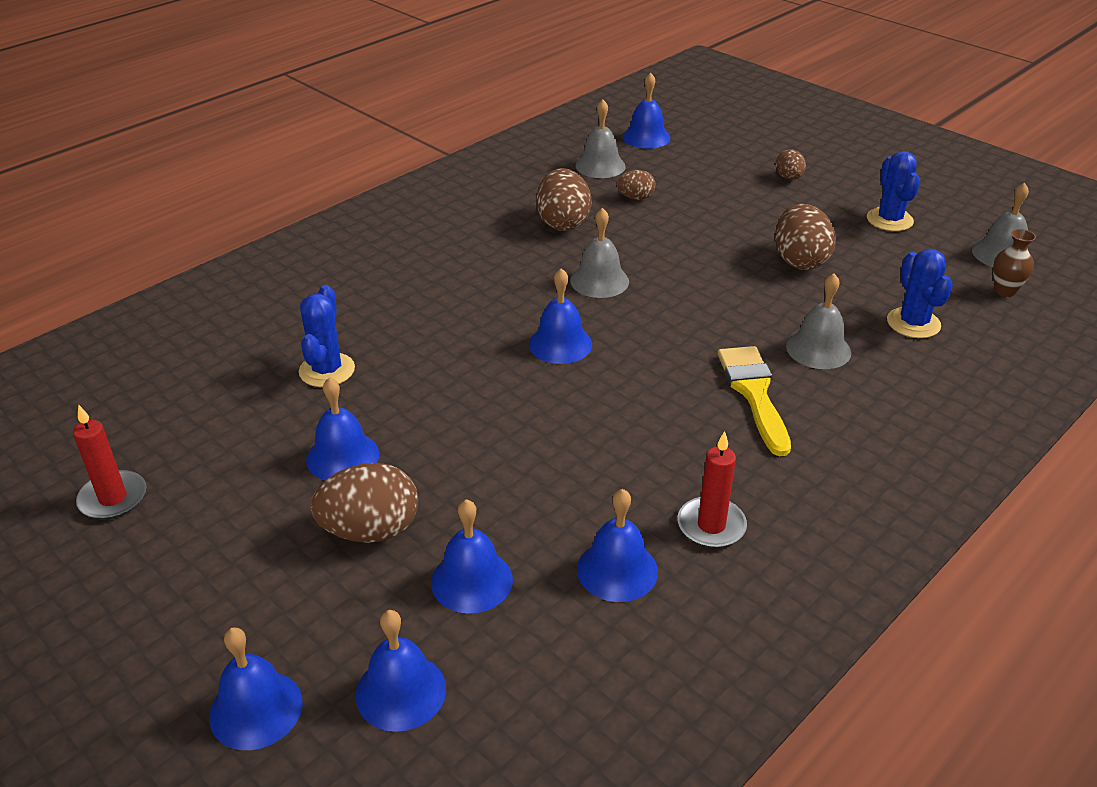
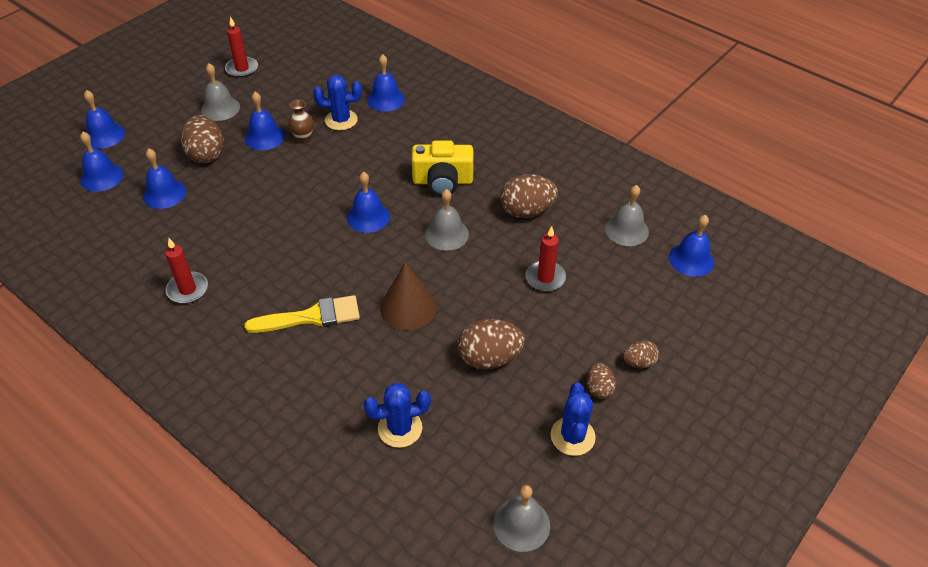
camera: 85 degrees right, 10 degrees up
blue bell [577,489,658,602] -> blue bell moved to [367,54,405,112]
brown egg [617,170,656,200] -> brown egg moved to [587,363,616,399]
grey bell [786,273,851,369] -> grey bell moved to [201,63,240,121]
blue cactus [867,151,920,231] -> blue cactus turned 75 degrees counterclockwise [551,382,596,456]
brown vase [993,229,1036,297] -> brown vase moved to [288,100,314,144]
none -> brown cone [380,262,436,330]
none -> yellow camera [412,141,474,196]
none -> red candle [526,226,566,292]

